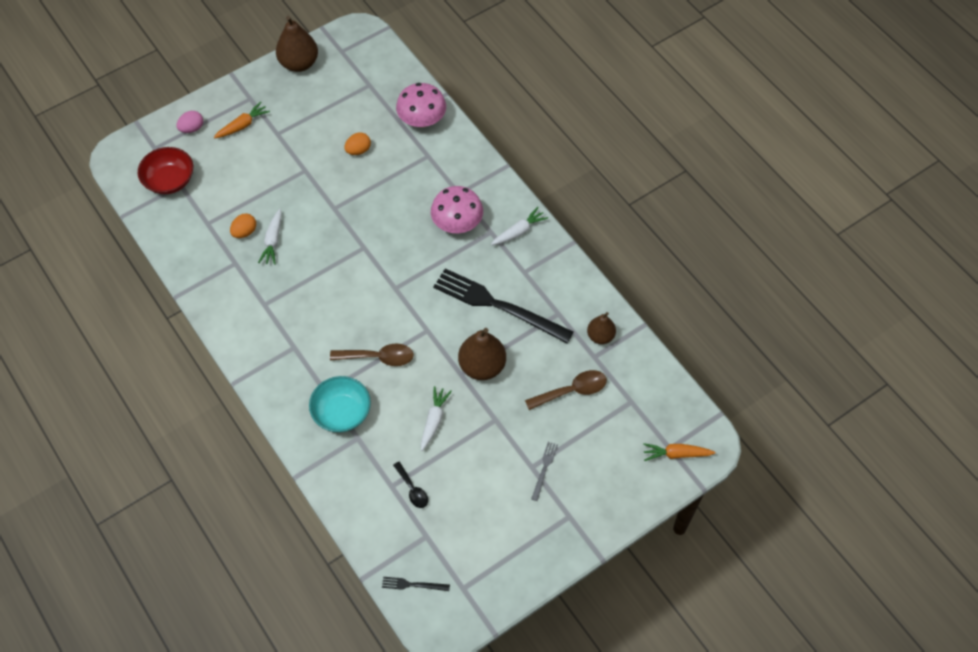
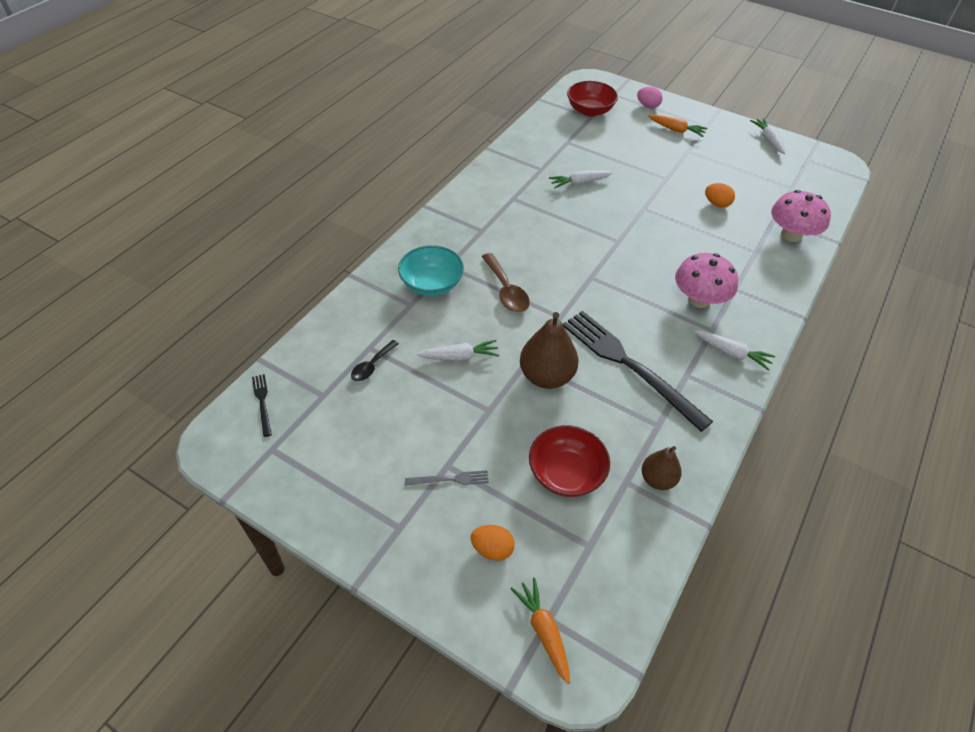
camera: 65 degrees right, 10 degrees down
orange egg [230,213,256,238] -> orange egg moved to [471,525,515,561]
brown pear [276,16,318,72] -> white carrot [750,118,786,154]
black fork [433,268,574,343] -> black fork turned 45 degrees counterclockwise [563,311,713,432]
brown spoon [525,370,607,410] -> red bowl [529,425,610,497]

